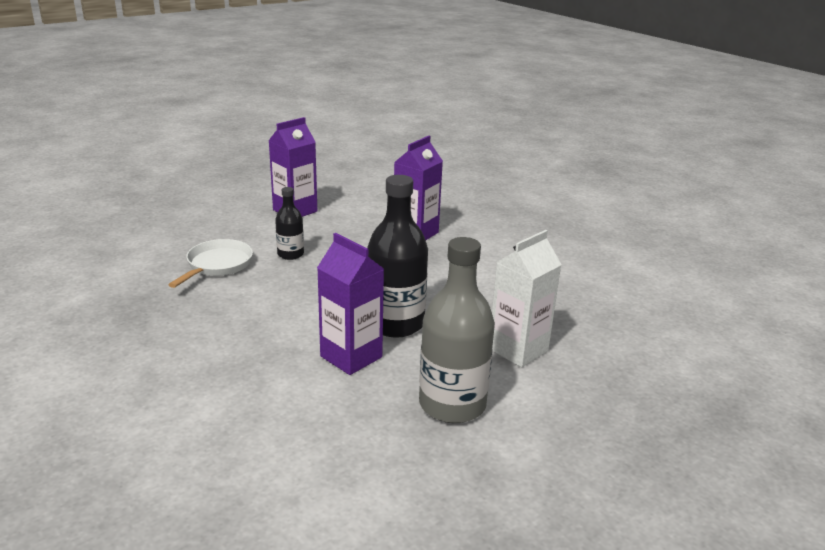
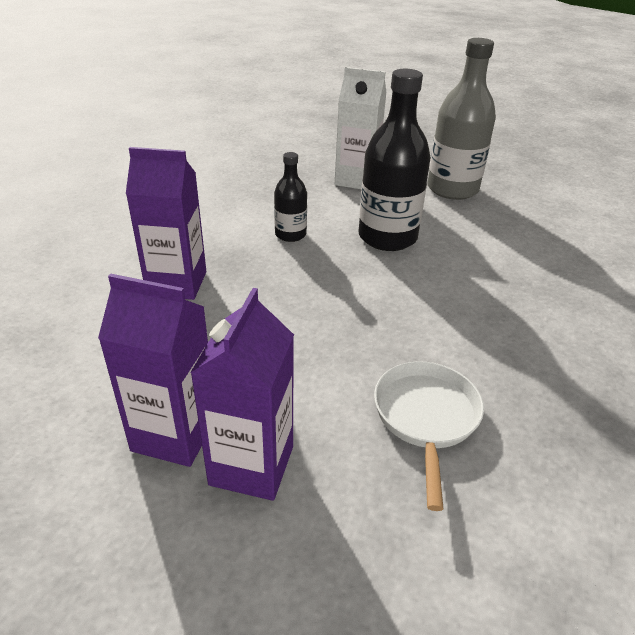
camera: 120 degrees left, 10 degrees up
white pan [168,239,253,288] -> white pan turned 105 degrees clockwise [374,361,484,511]
black bottle [275,187,304,260] -> black bottle moved to [274,152,307,242]
purple carton [317,233,384,375] -> purple carton moved to [190,288,294,501]

